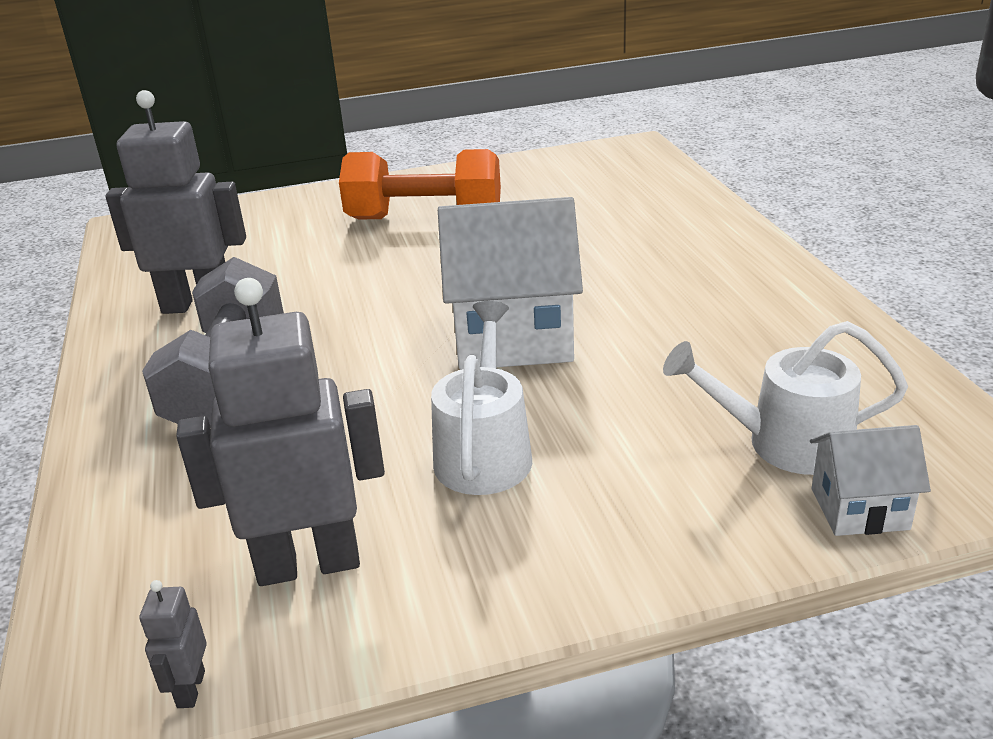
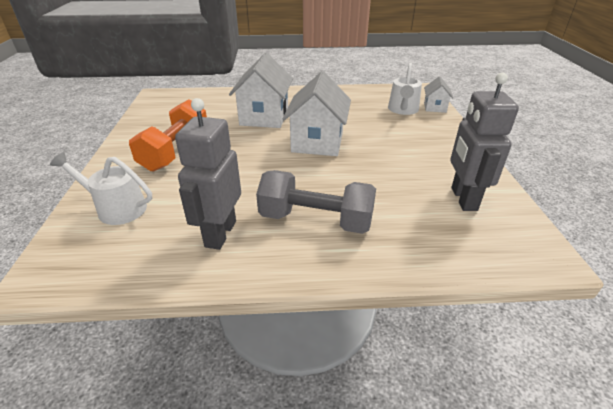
camera: 80 degrees left, 5 degrees up
grey robot [140,580,207,708] -> none
white watering can [431,301,532,495] -> white watering can moved to [50,152,152,225]
none -> white house [229,53,293,128]

